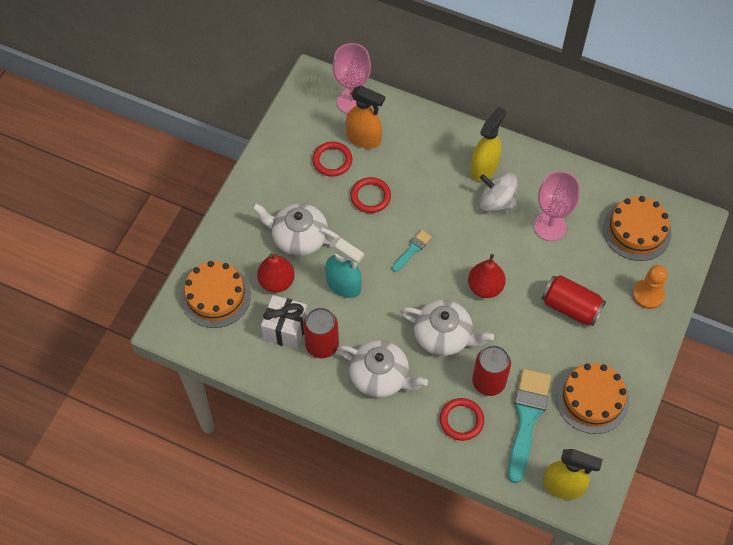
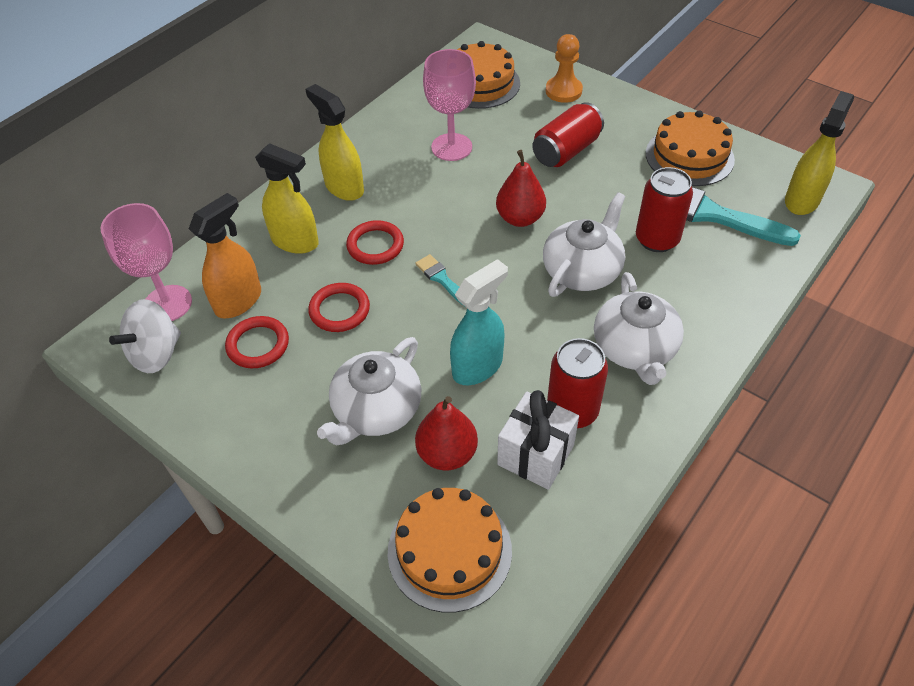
camera: 75 degrees left, 10 degrees down
white teapot [337,340,428,398] -> white teapot turned 135 degrees clockwise [594,272,684,385]
red ring [440,398,484,441] -> red ring moved to [346,220,404,265]
white spinning top [480,173,518,212] -> white spinning top moved to [109,299,181,373]
none -> yellow spray bottle [255,143,319,254]

